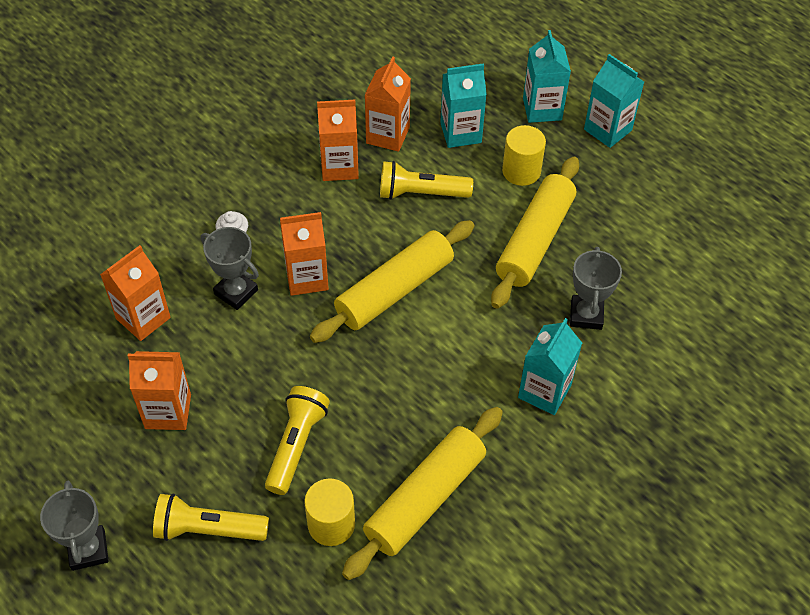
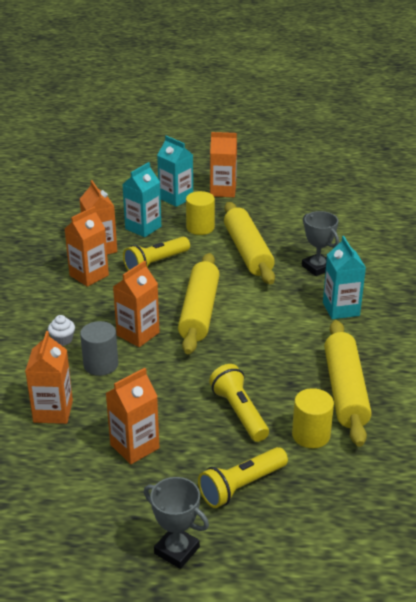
camera: 40 degrees left, 20 degrees down
grey trophy [201,227,259,310] -> grey cylinder [80,321,118,376]
turquoise carton [584,54,644,148] -> orange carton [210,132,237,197]

